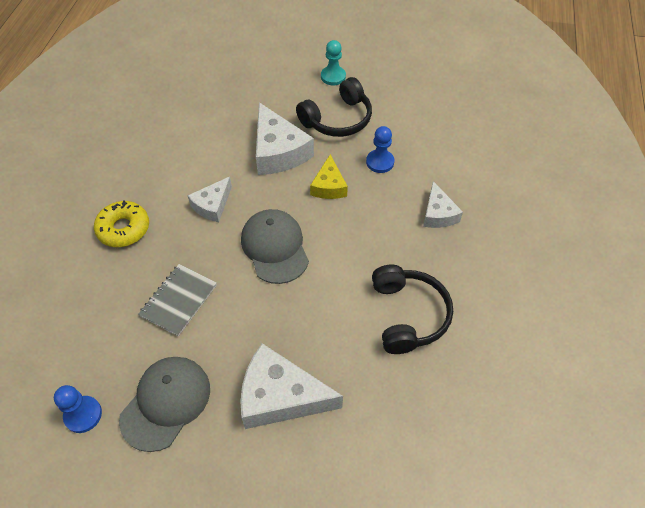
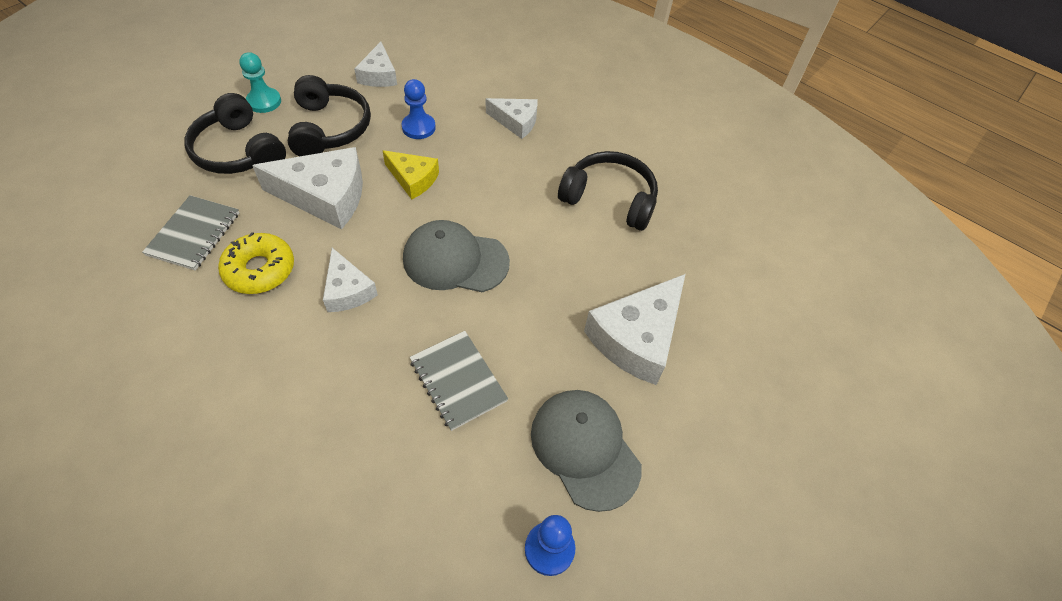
camera: 65 degrees left, 0 degrees up
yellow donut [94,201,149,247] -> yellow donut moved to [218,232,294,294]
none -> grey notebook [142,195,239,271]
none -> black headphones [184,93,286,174]
none -> white cheese [354,42,397,87]

